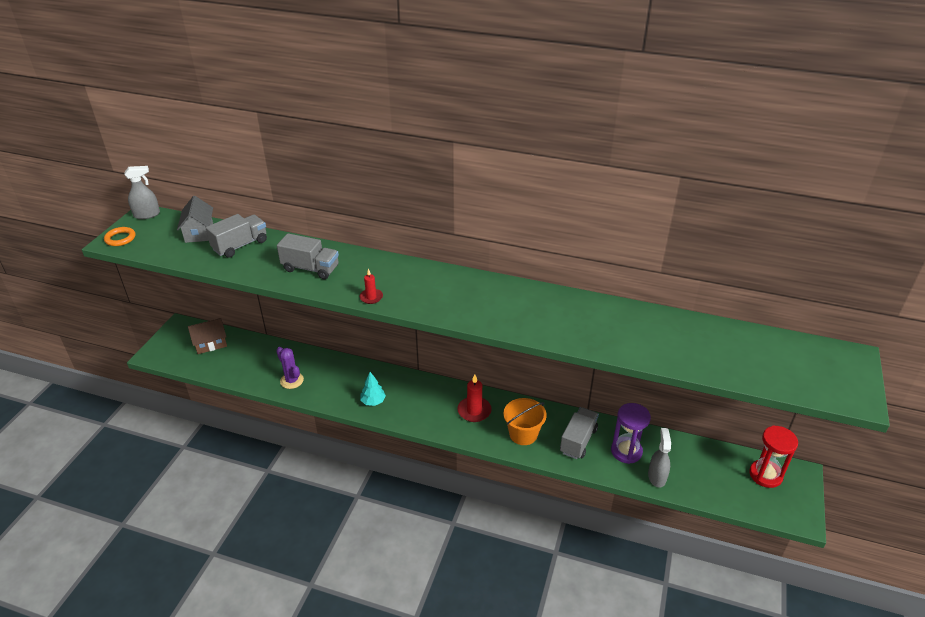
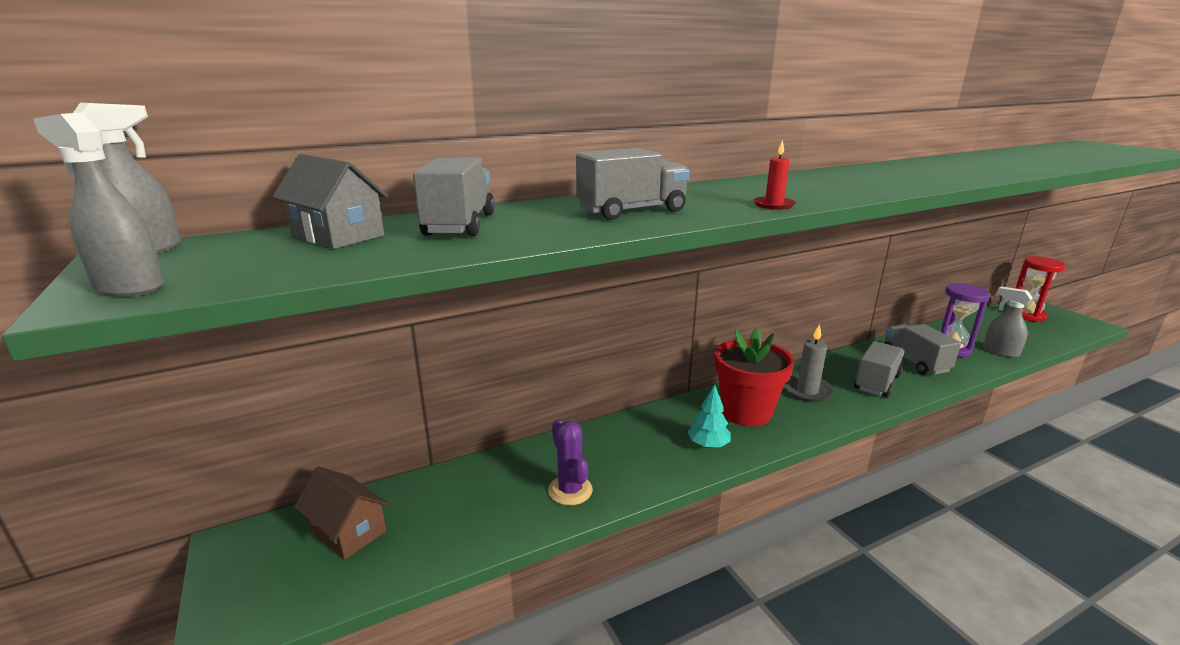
camera: 45 degrees left, 15 degrees down
orange ring [104,227,135,246] -> grey spray bottle [33,112,164,297]
brown house [188,318,227,354] -> brown house turned 75 degrees counterclockwise [294,466,389,560]
purple cactus [276,347,304,389] -> purple cactus turned 60 degrees clockwise [548,419,593,506]
red candle [457,375,492,422] -> grey candle [784,324,834,402]
orange bucket [503,398,547,445] -> grey truck [854,341,905,397]
none -> red flower pot [715,328,794,427]

